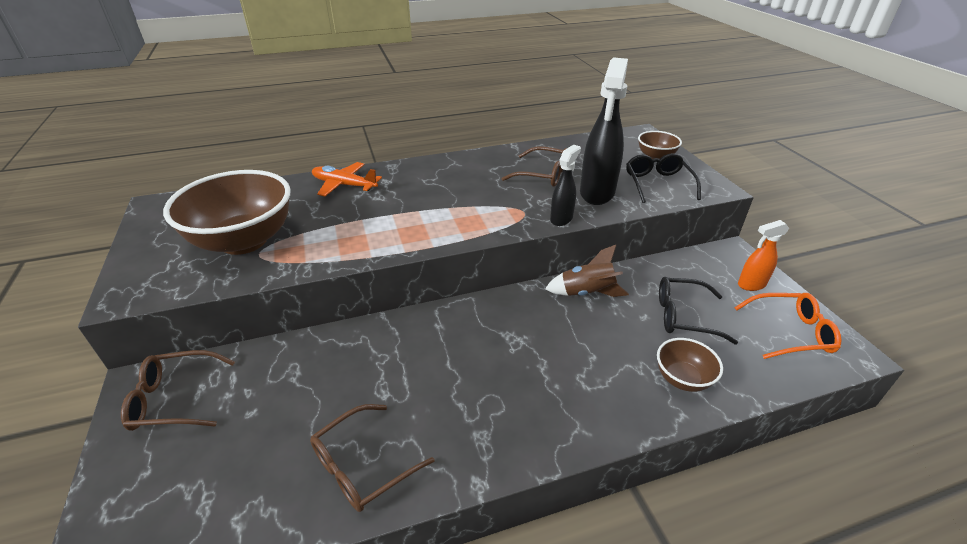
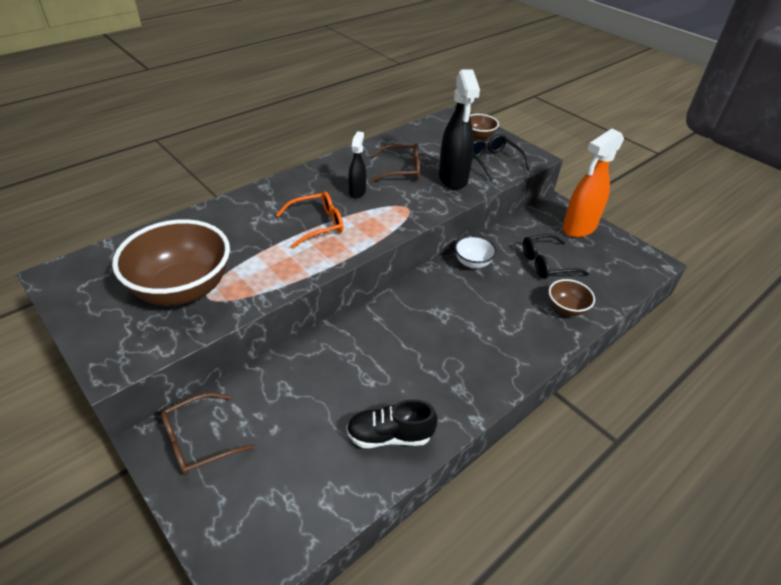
camera: 25 degrees left, 5 degrees up
brown glasses [310,404,434,512] -> black shoe [346,399,438,448]
orange plane [312,162,382,196] -> none
brown rocket [545,245,629,297] -> white bowl [454,236,497,268]
black spray bottle [550,145,581,226] -> black spray bottle moved to [348,131,366,199]
orange glasses [734,293,841,359] -> orange glasses moved to [276,191,344,248]
orange spray bottle [738,220,789,291] -> orange spray bottle [562,129,624,238], size x1.85

